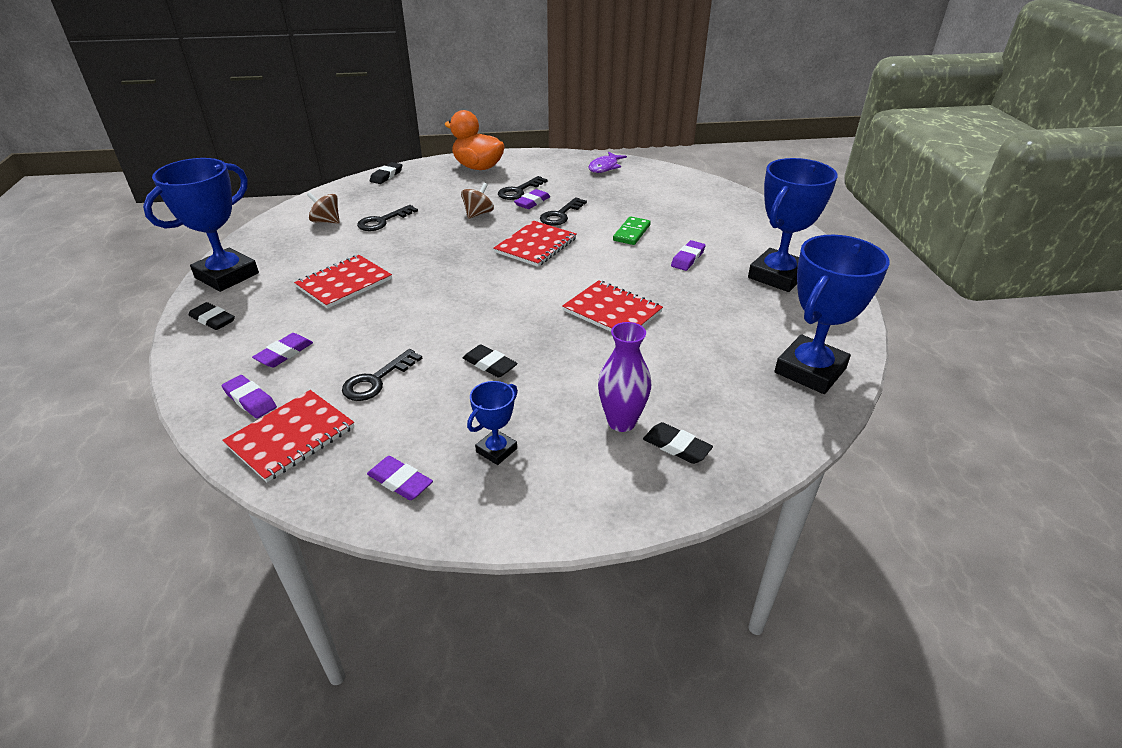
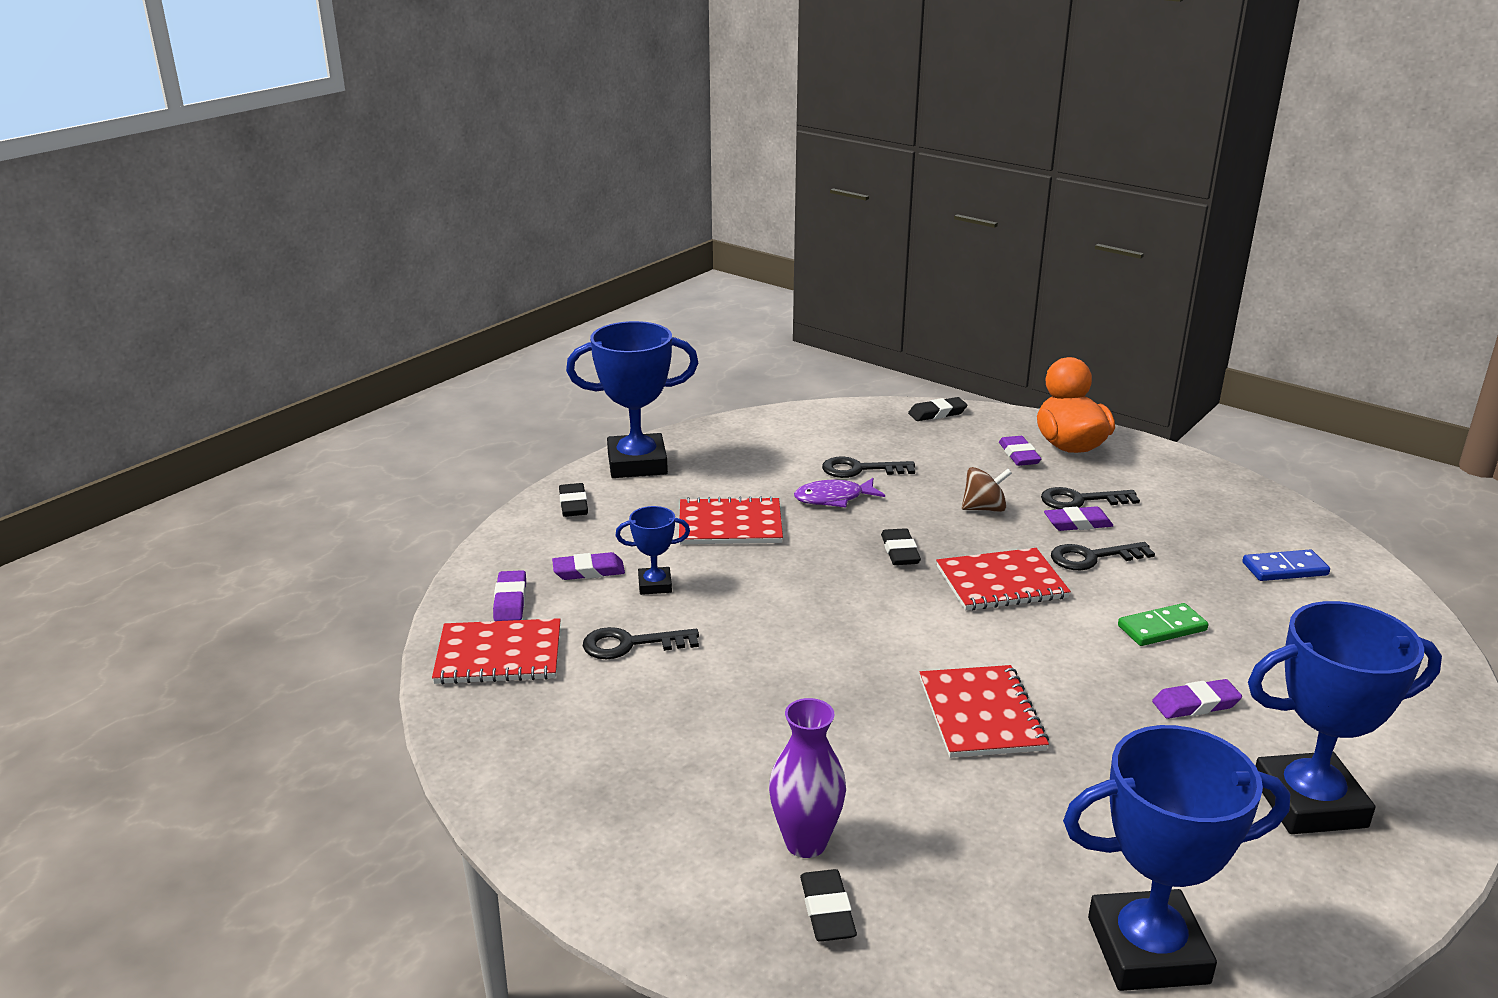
camera: 45 degrees right, 10 degrees down
brown spinning top [307,192,340,224] -> none
purple eraser [367,456,433,500] -> purple eraser moved to [999,436,1041,466]
black eraser [463,344,518,378] -> black eraser moved to [881,528,921,565]
blue trophy [467,381,518,465] -> blue trophy moved to [616,506,690,595]
purple fish [589,152,627,173] -> purple fish moved to [794,478,885,508]
none -> blue domino [1242,549,1330,581]

